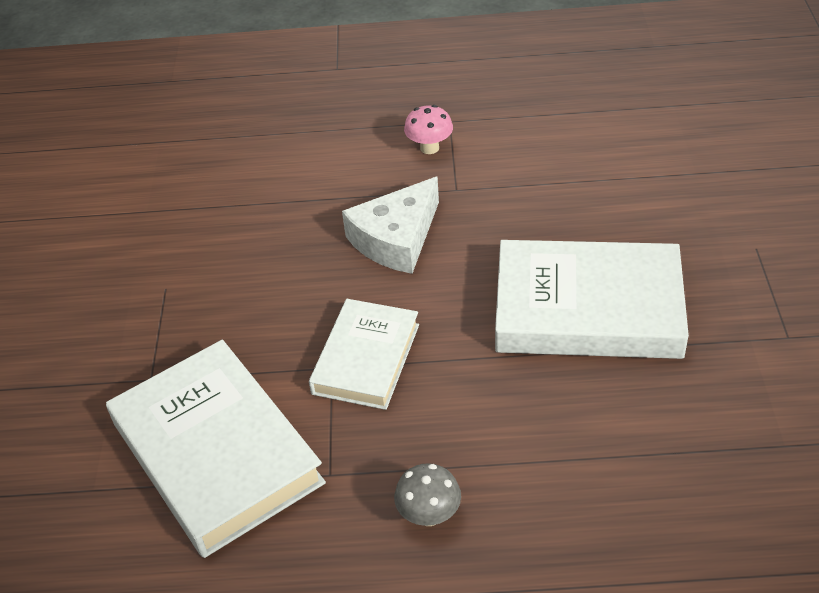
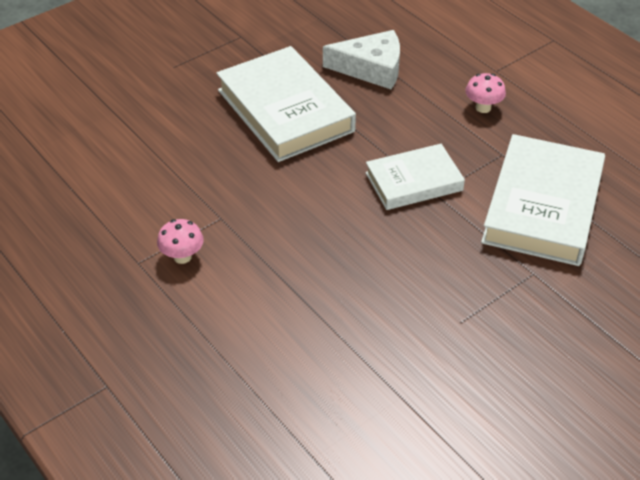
camera: 130 degrees left, 0 degrees up
white cheese [342,176,439,274] -> white cheese moved to [323,30,400,89]
grey mushroom [394,463,461,526] -> pink mushroom [465,73,506,113]

